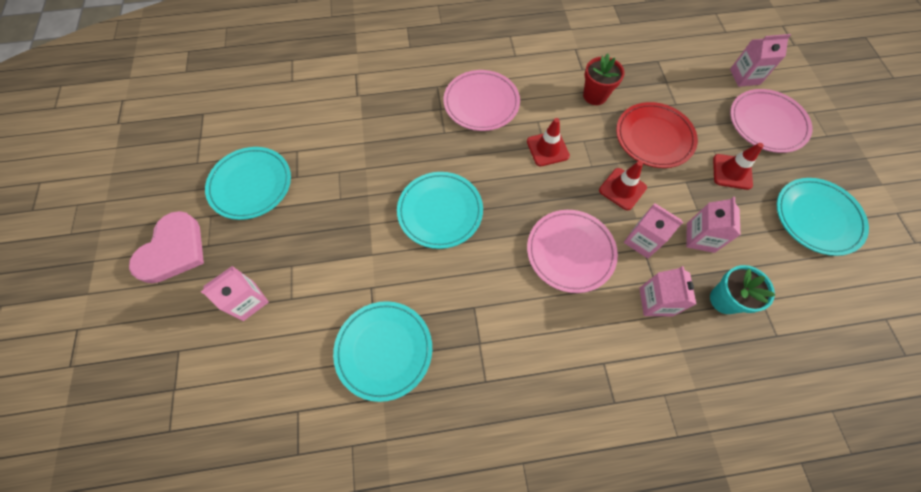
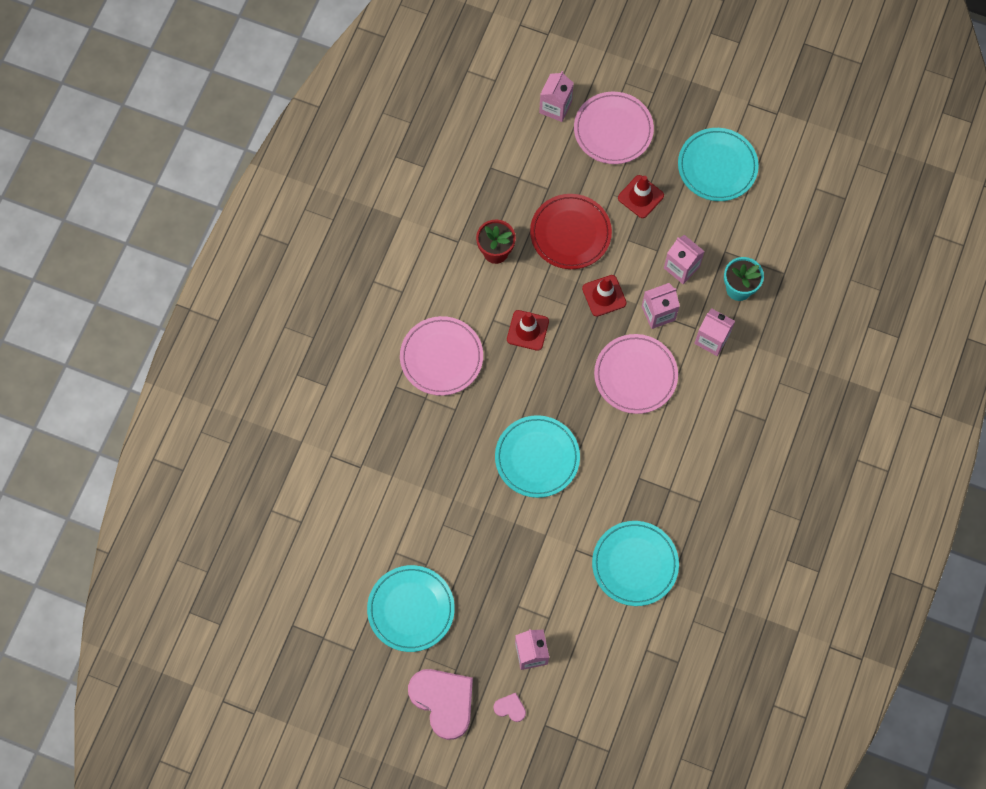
camera: 60 degrees left, 5 degrees up
none -> pink heart [493,693,526,722]

